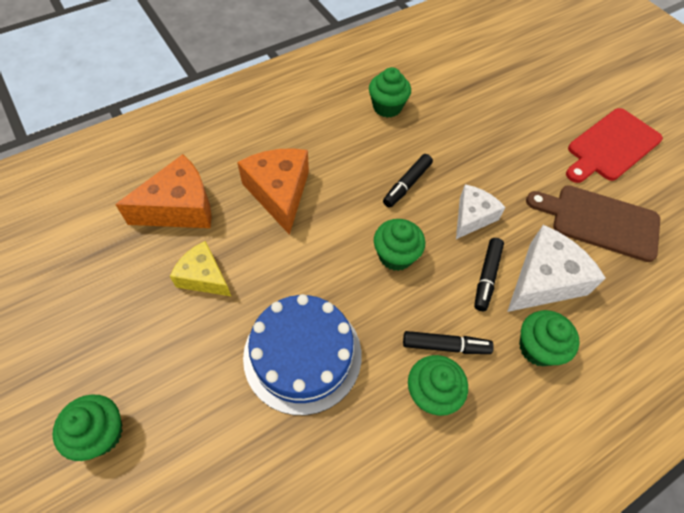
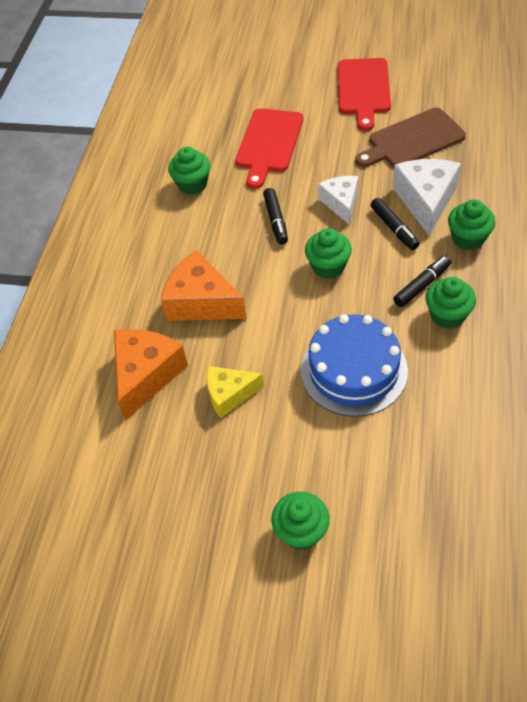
camera: 40 degrees left, 5 degrees down
none -> red cutting board [236,108,303,189]

